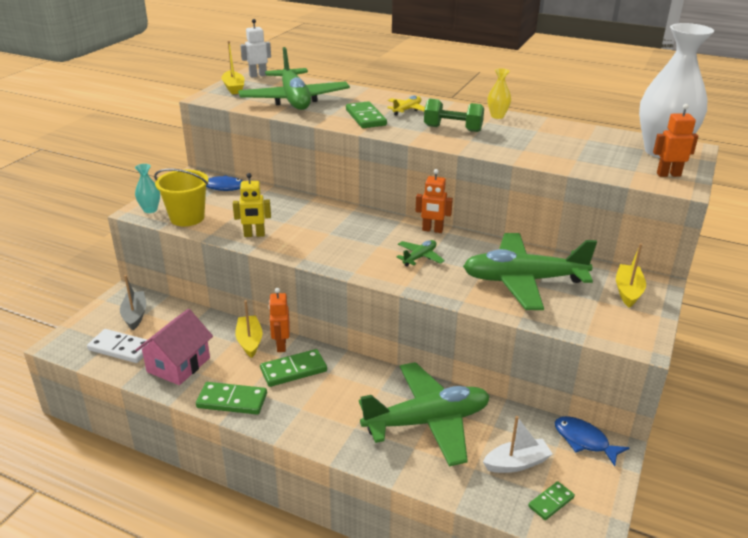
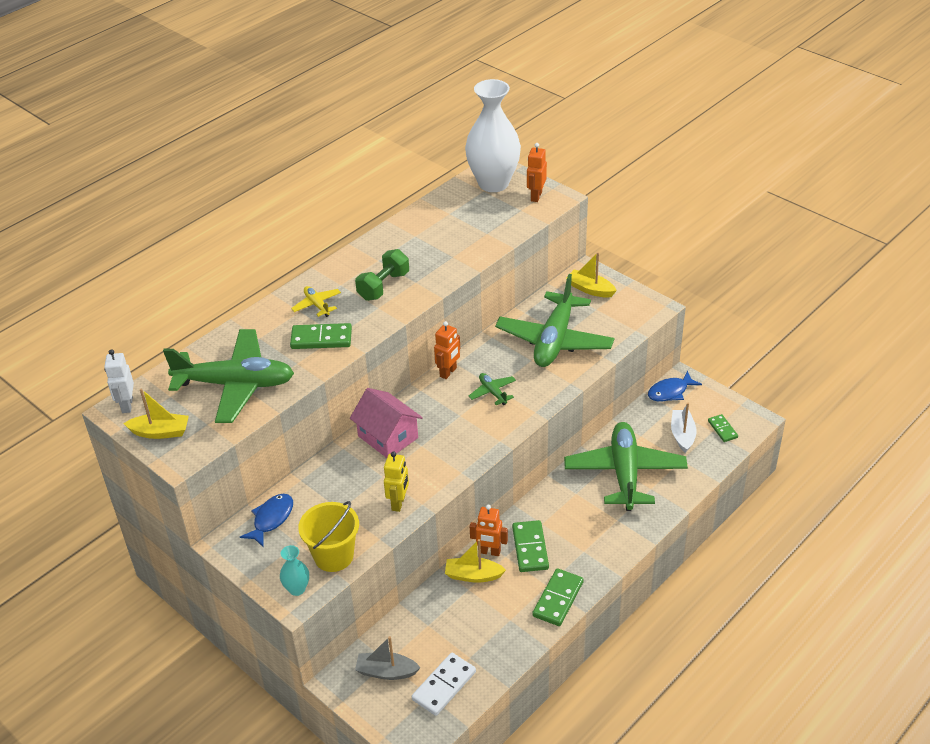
camera: 70 degrees left, 10 degrees up
pink house [136,309,213,385] -> pink house moved to [350,388,423,458]
yellow vase [487,68,511,119] -> none

